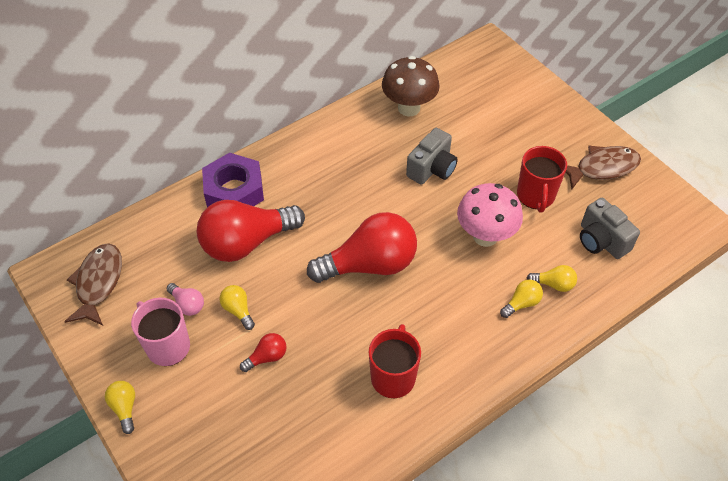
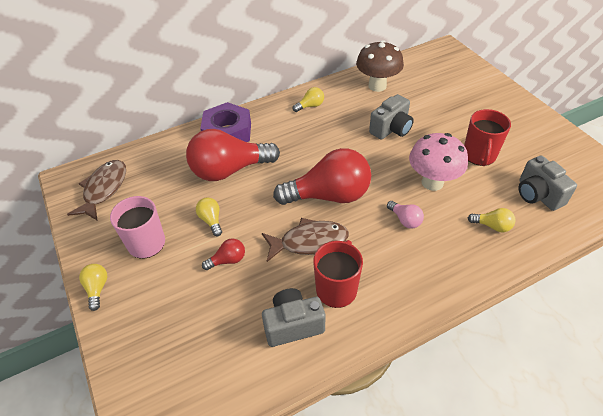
camera: 10 degrees right, 5 degrees down
pink light bulb [167,283,204,316] -> pink light bulb moved to [387,201,424,229]
yellow light bulb [500,279,543,318] -> yellow light bulb moved to [292,87,324,112]
brown fish [565,146,641,189] -> brown fish moved to [262,218,349,262]
none -> grey camera [262,288,325,347]

